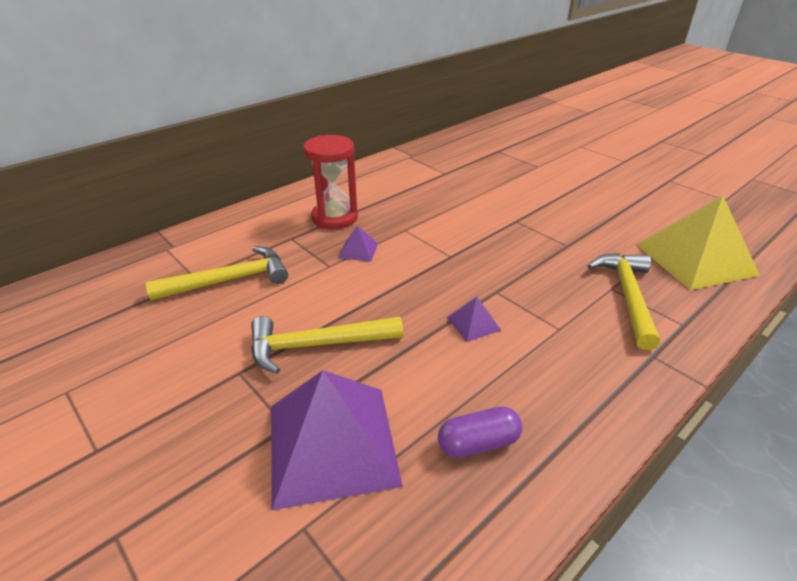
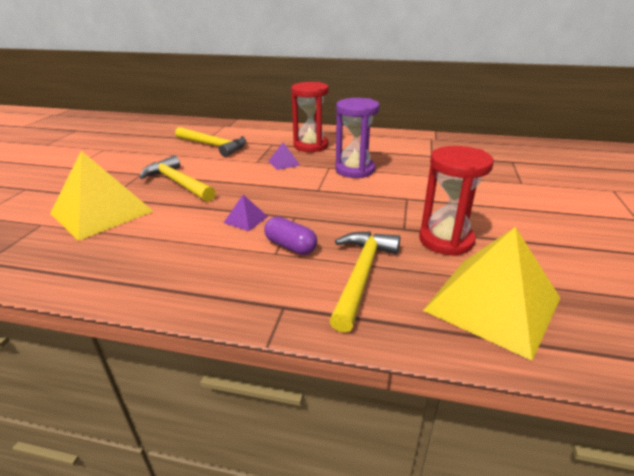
camera: 55 degrees right, 5 degrees down
purple pyramid [271,370,403,510] -> yellow pyramid [50,151,154,241]
purple capsule [438,406,522,458] -> purple capsule moved to [264,217,317,255]
yellow hammer [587,253,660,350] -> yellow hammer turned 45 degrees counterclockwise [329,232,400,333]
none -> purple hourglass [335,98,380,178]
none -> red hourglass [419,146,494,256]

